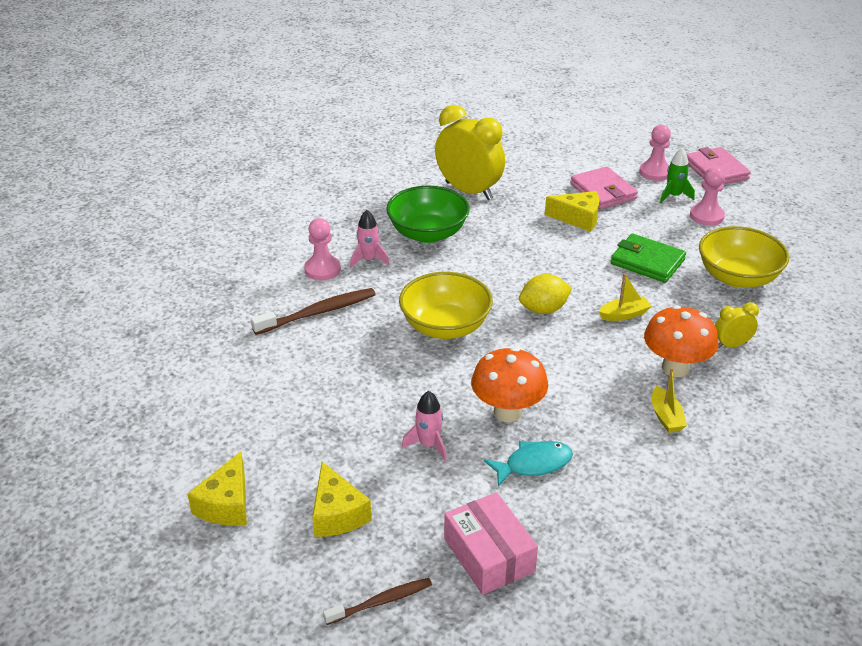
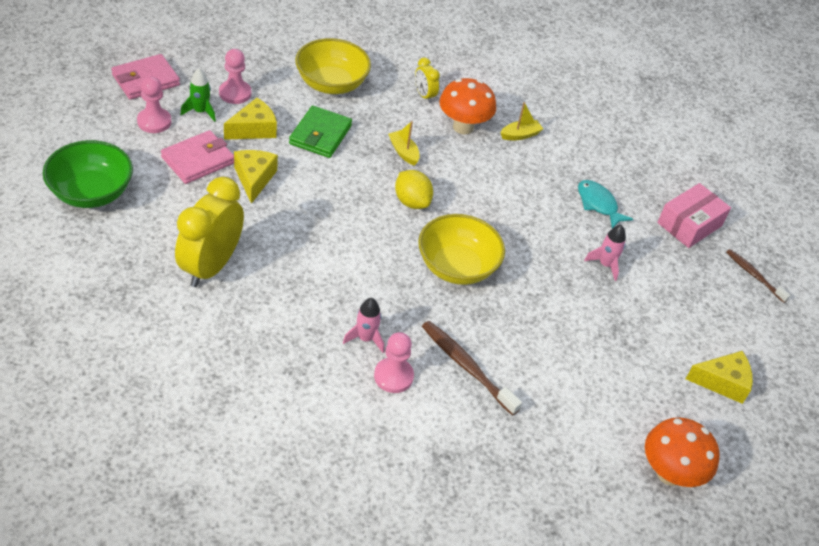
camera: 110 degrees left, 10 degrees up
yellow cheese [312,461,372,537] -> yellow cheese moved to [224,98,277,140]
green bowl [386,186,470,243] -> green bowl moved to [42,140,133,208]
orange mushroom [471,347,548,422] -> orange mushroom moved to [645,417,720,487]

